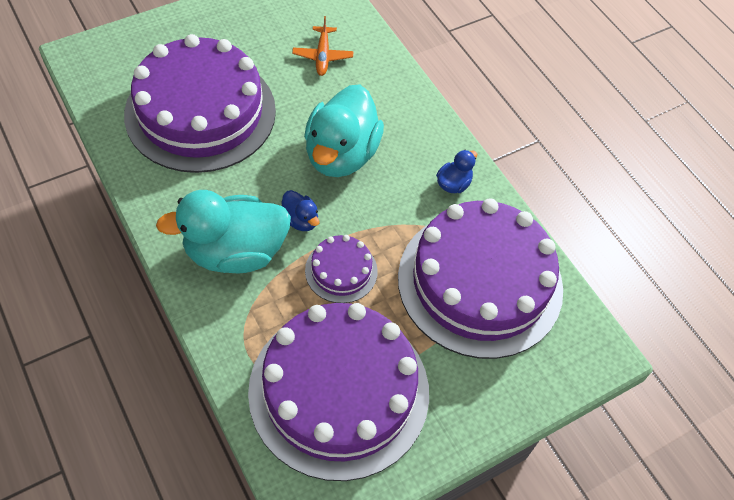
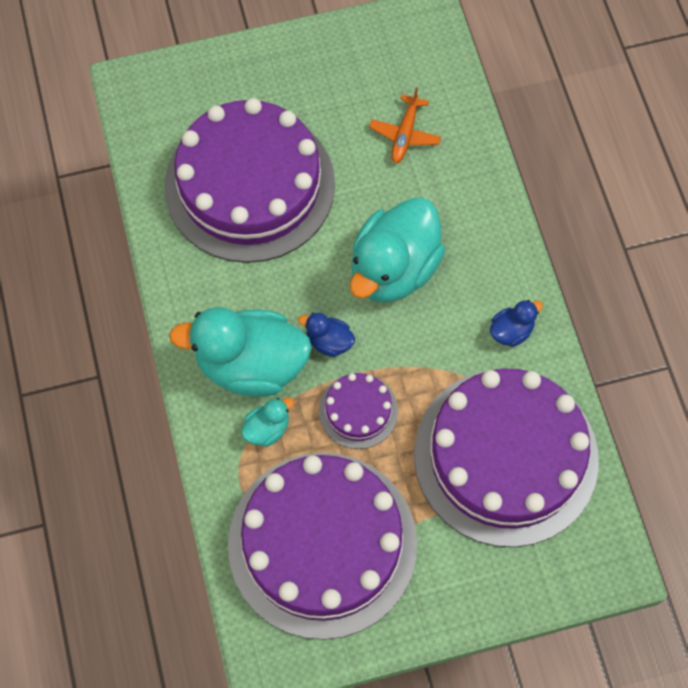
camera: 20 degrees right, 10 degrees up
blue duck [282,190,319,231] -> blue duck turned 135 degrees clockwise [298,313,355,357]
none -> turquoise duck [241,398,294,447]

